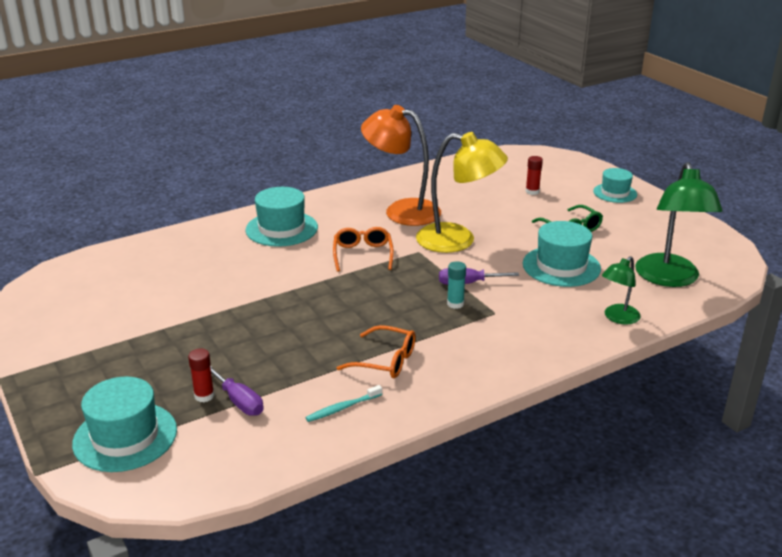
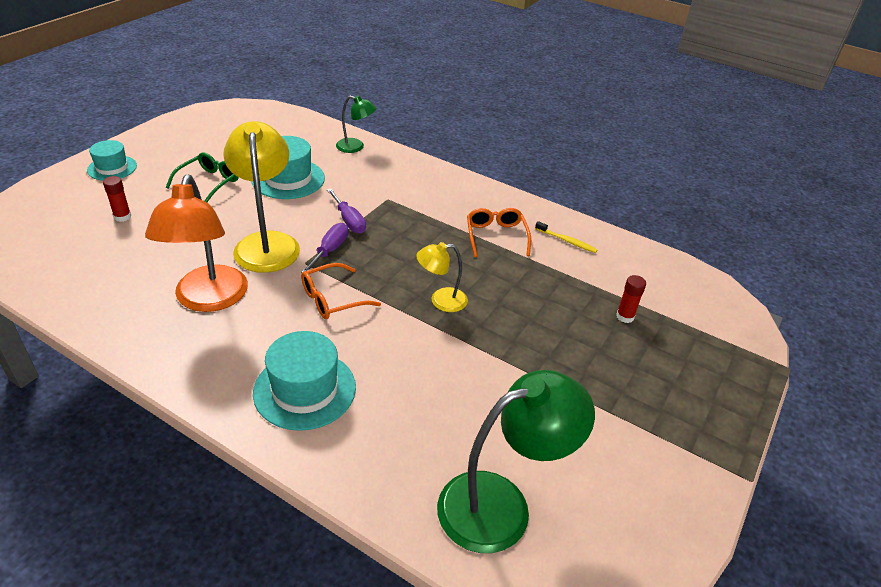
camera: 120 degrees left, 10 degrees up
turquoise hat [72,376,177,472] -> none
purple screwdriver [210,366,263,416] -> purple screwdriver moved to [301,223,349,273]
turquoise toothbrush [305,385,382,422] -> yellow toothbrush [535,221,598,253]
turquoise glue stick [447,261,466,309] -> none
green lamp [635,162,723,287] -> green lamp moved to [437,370,595,553]
none -> yellow lamp [416,242,468,312]

